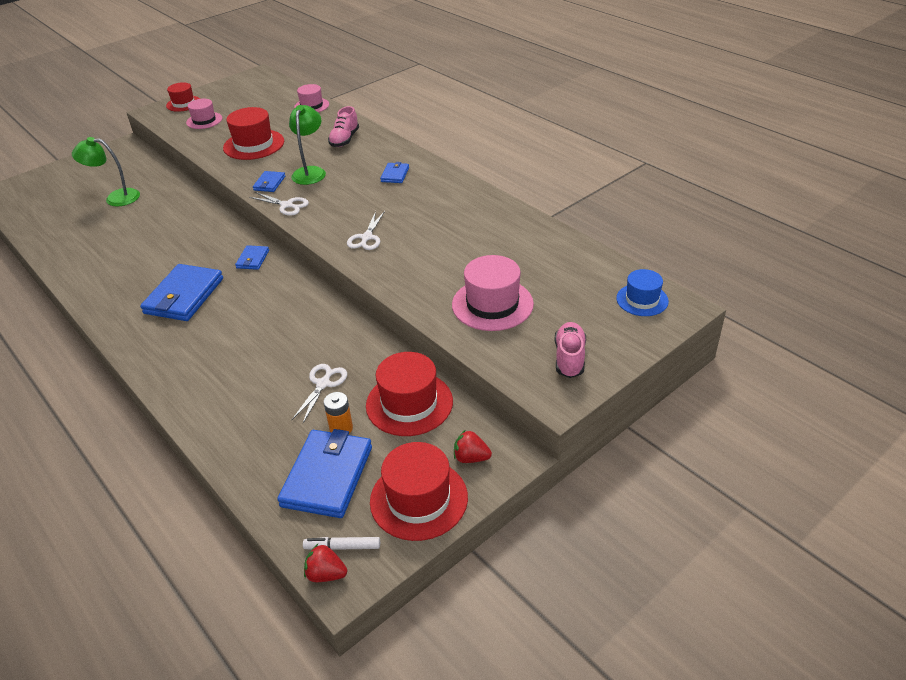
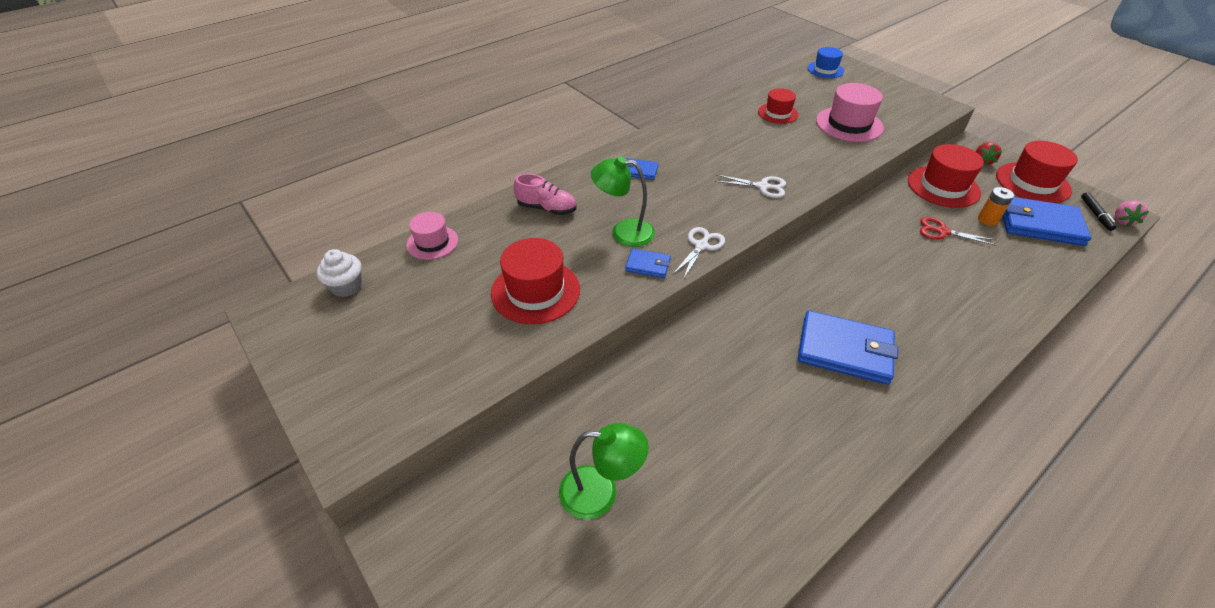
camera: 90 degrees left, 5 degrees up
green lamp [72,137,140,206] -> green lamp turned 90 degrees counterclockwise [559,423,649,519]
red hat [166,82,200,112] -> red hat moved to [758,88,798,124]
pink hat [186,99,222,129] -> none
blue wallet [235,245,269,270] -> none
white scissors [292,364,347,423] -> red scissors [920,217,997,246]
white marker [303,537,380,550] -> black marker [1081,192,1116,231]
red strawberry [304,544,347,582] -> pink strawberry [1115,201,1150,226]
pink shoe [554,322,586,378] -> none
none -> white cupcake [317,249,362,297]

